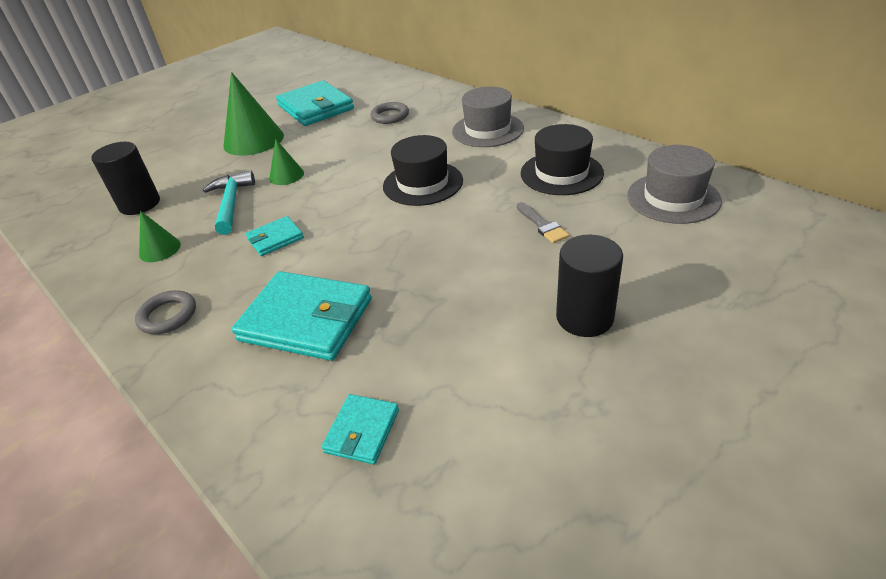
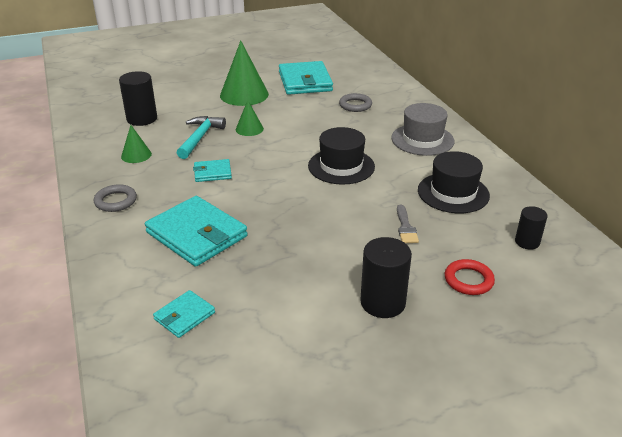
camera: 20 degrees right, 5 degrees down
grey hat [627,145,722,224] -> black cylinder [515,206,548,250]
none -> red ring [445,259,495,295]

